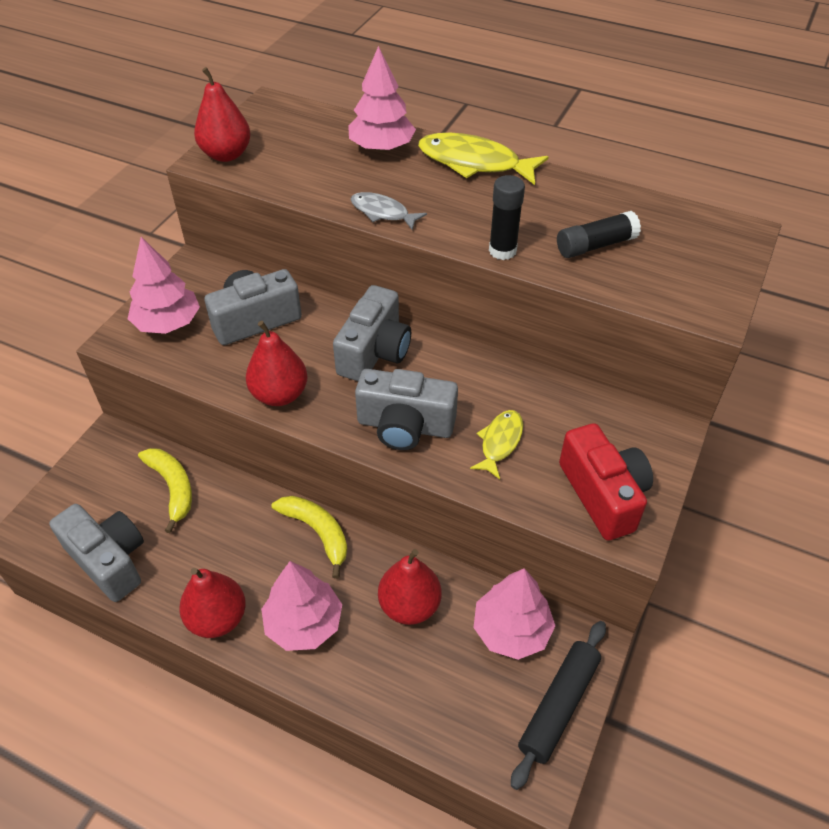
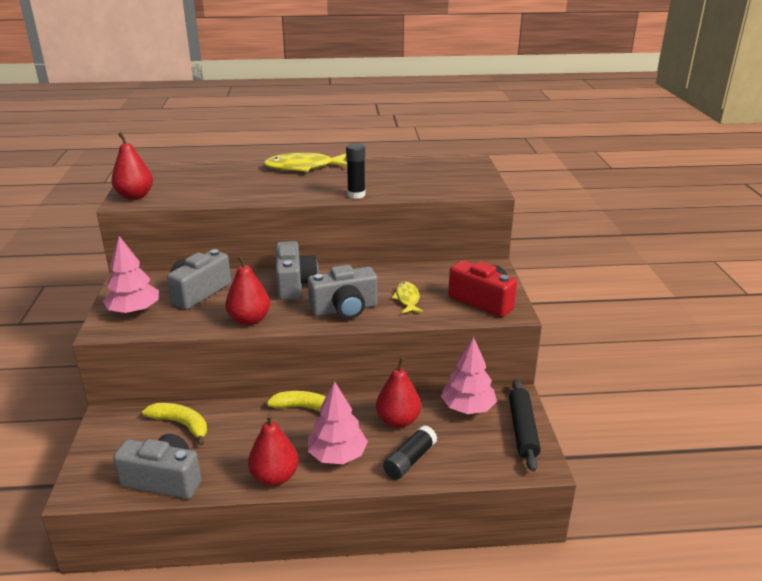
camera: 30 degrees left, 20 degrees down
pink tree [348,46,416,152] -> none
grey fish [350,192,427,230] -> none
black glue stick [557,211,641,258] -> black glue stick moved to [383,425,437,479]

